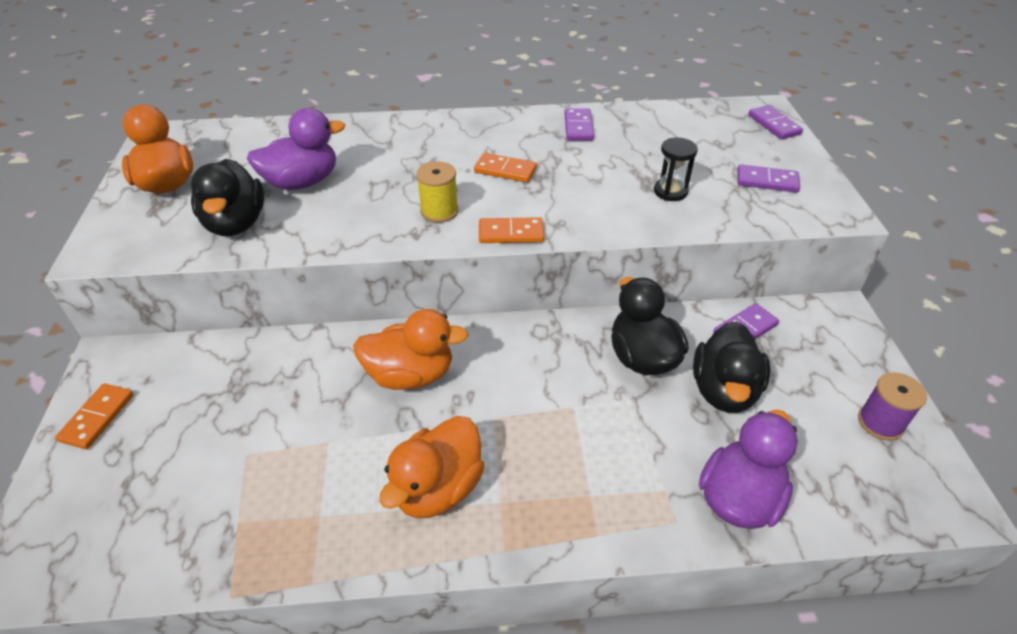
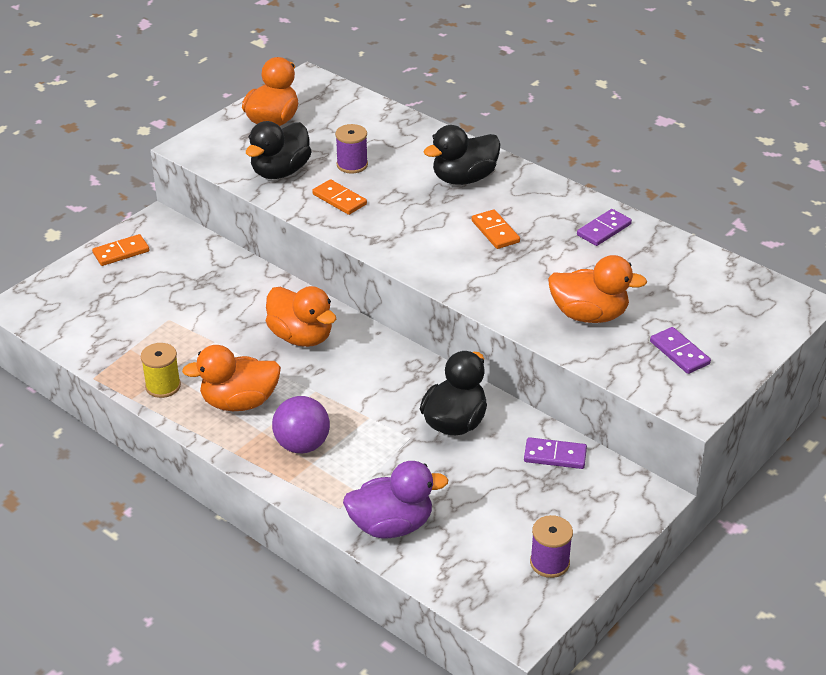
camera: 45 degrees right, 5 degrees down
purple duck [247,108,345,190] -> purple spool [335,124,368,174]
yellow spool [416,161,458,223] -> yellow spool moved to [141,343,181,398]
orange domino [479,217,544,243] -> orange domino moved to [312,179,367,215]
black hourglass [654,137,698,201] -> orange duck [548,255,647,323]
black duck [693,321,770,413] -> black duck moved to [423,125,501,185]
purple domino [748,105,803,139] -> none
none -> purple ball [272,396,330,453]

